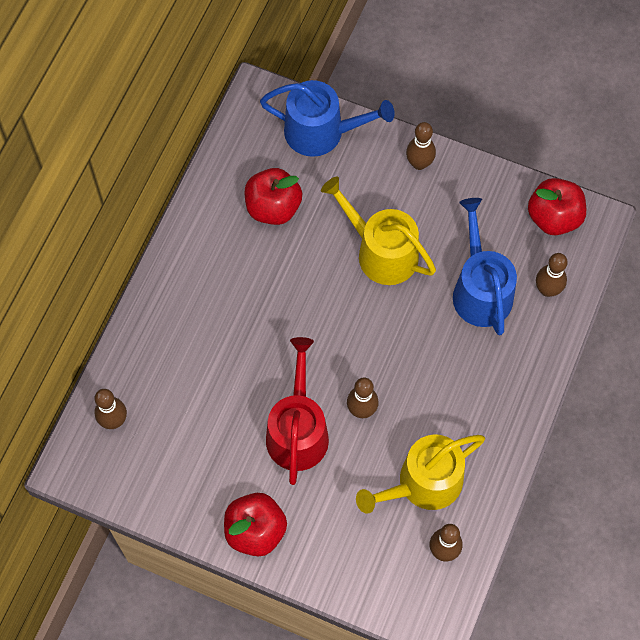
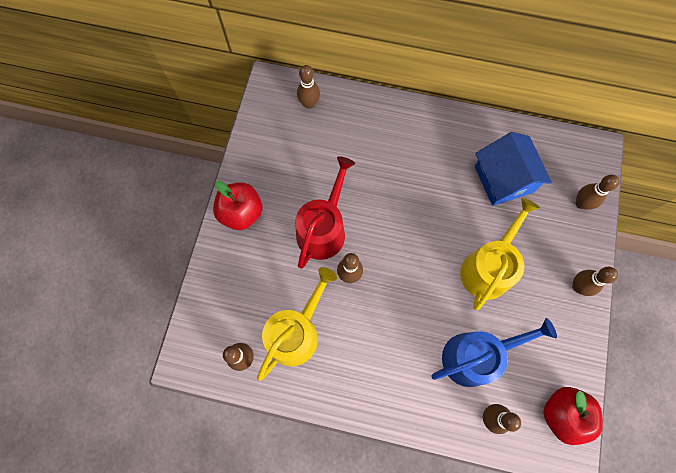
camera: 80 degrees right, 5 degrees up
red apple [245,168,302,225] -> blue house [475,132,552,206]
blue watering can [260,80,395,157] -> brown bowling pin [576,175,620,210]
red watering can [266,337,329,485] -> red watering can turned 60 degrees counterclockwise [295,156,355,269]
yellow watering can [356,435,485,514] -> yellow watering can turned 75 degrees clockwise [257,267,337,381]

